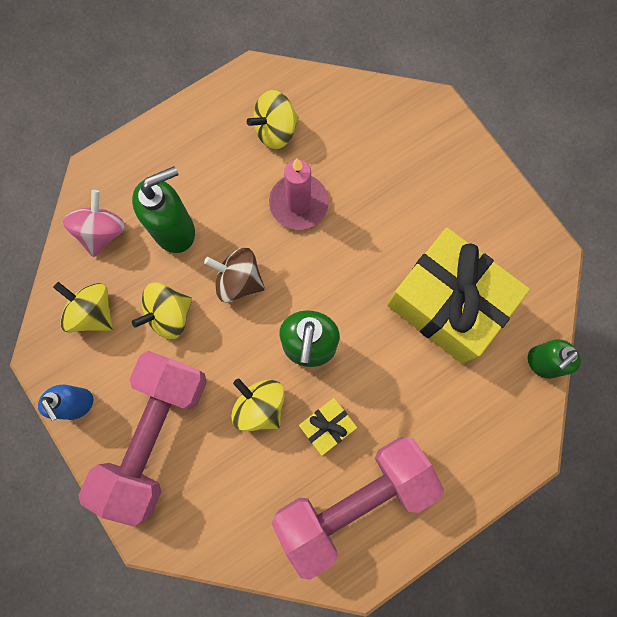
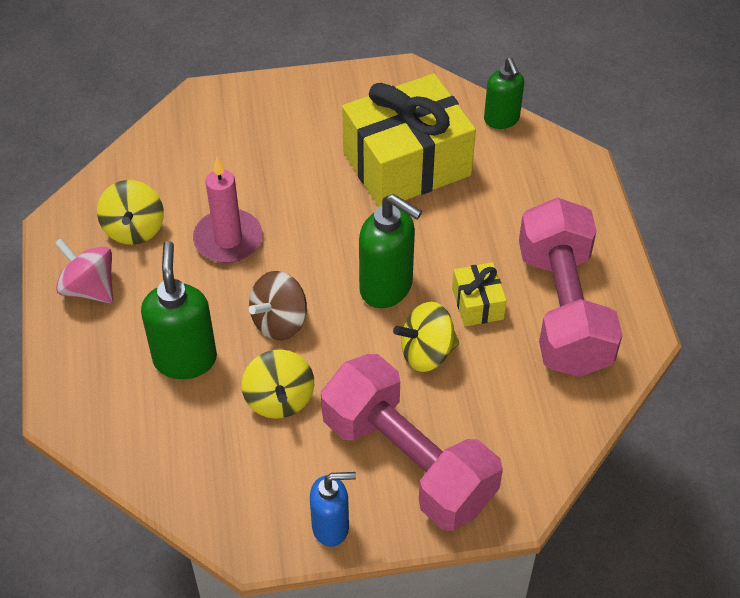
camera: 65 degrees left, 25 degrees down
yellow spinning top [53,282,113,332] -> none
pink spinning top [63,190,125,257] -> pink spinning top moved to [54,238,113,303]

